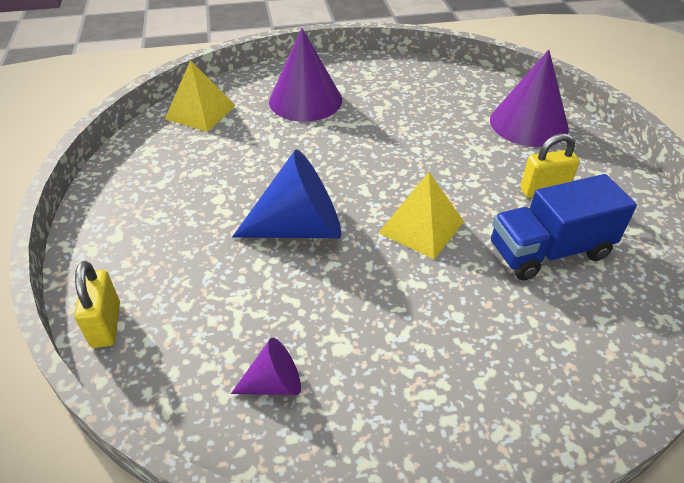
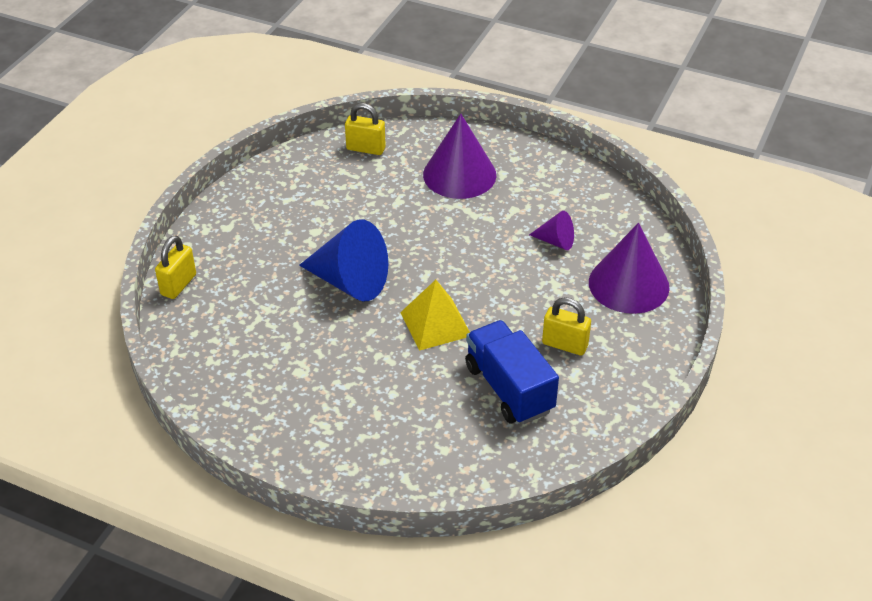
camera: 35 degrees right, 0 degrees up
yellow pyramid [165,60,236,132] -> yellow padlock [345,103,386,155]
purple cone [231,338,301,395] -> purple cone moved to [529,211,574,250]
blue truck [491,174,637,280] -> blue truck turned 45 degrees clockwise [465,320,559,424]

